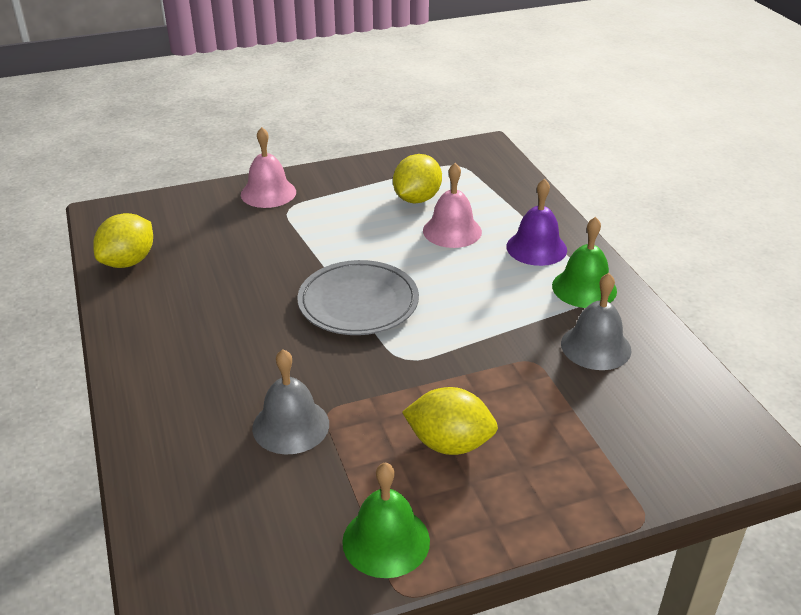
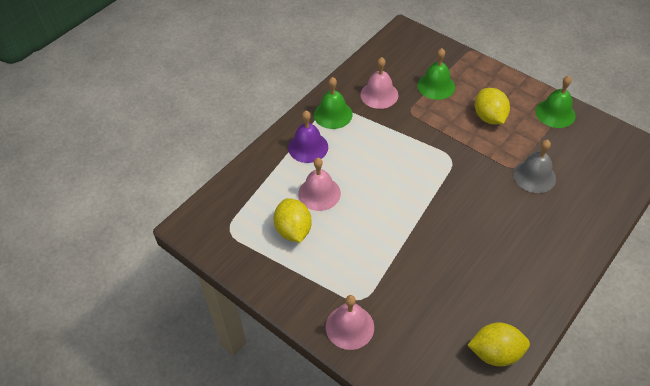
camera: 120 degrees left, 15 degrees up
grey plate [297,260,419,335] -> none
yellow lemon [393,154,442,203] -> yellow lemon turned 75 degrees clockwise [274,198,312,243]
grey bell [561,273,631,370] -> pink bell [360,57,398,109]
none -> green bell [417,48,455,100]

